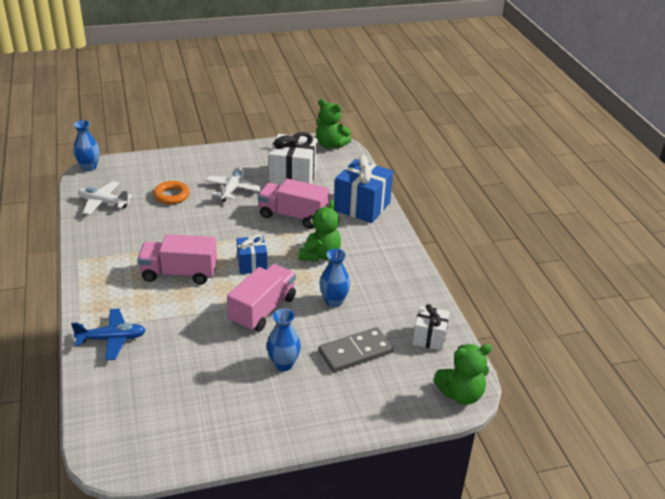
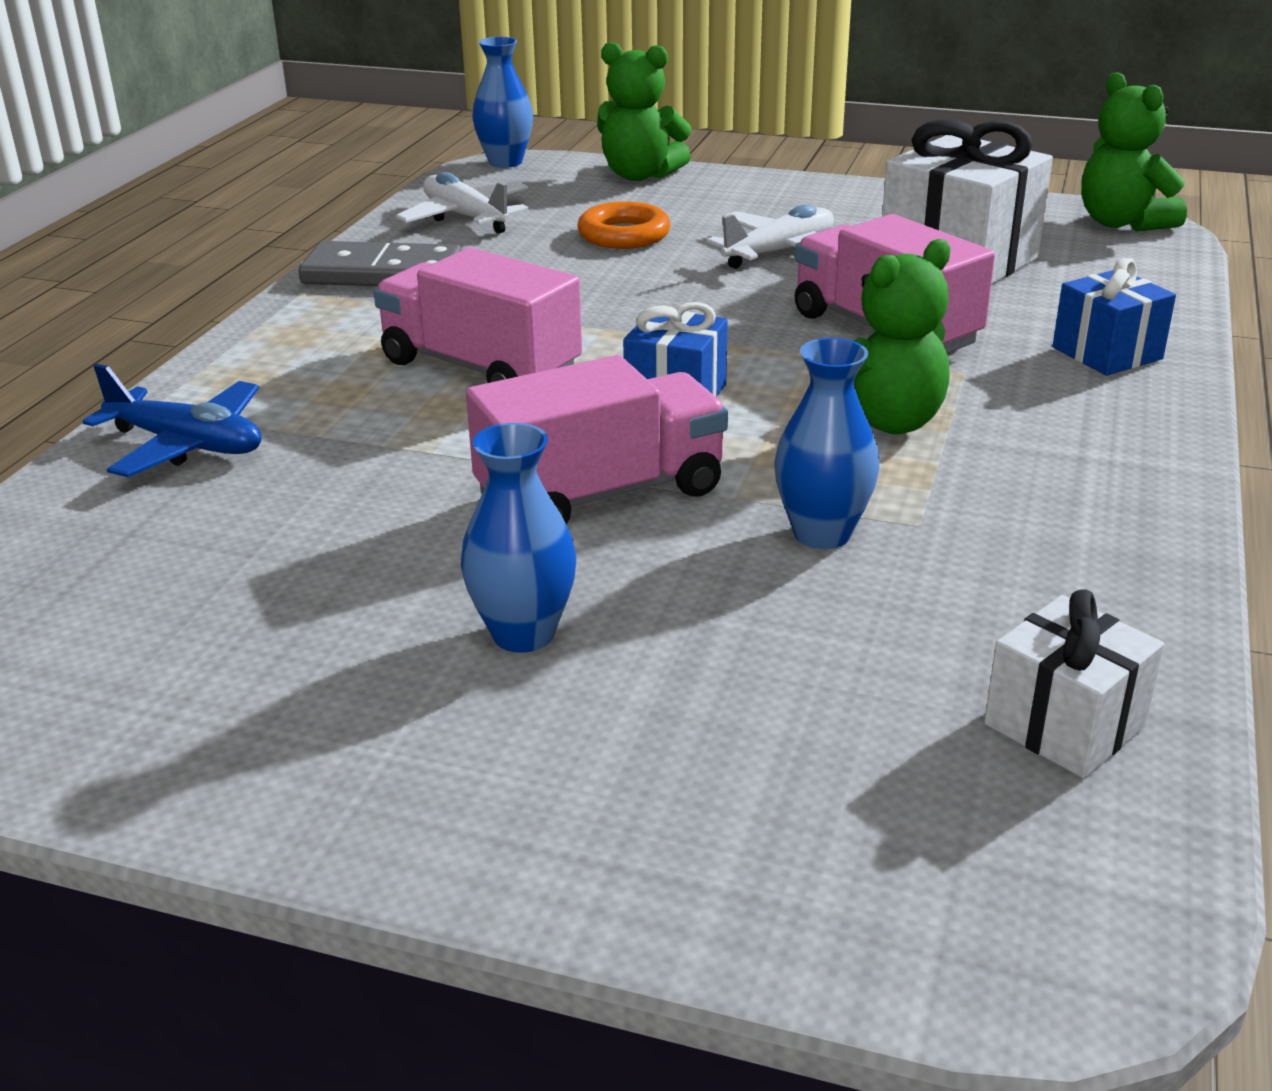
camera: 35 degrees right, 5 degrees down
grey domino [319,327,393,372] -> grey domino moved to [298,241,462,286]
blue gift [334,155,393,223] -> blue gift [1053,258,1176,376], size x0.58
green teddy bear [433,344,492,405] -> green teddy bear moved to [597,42,692,181]

